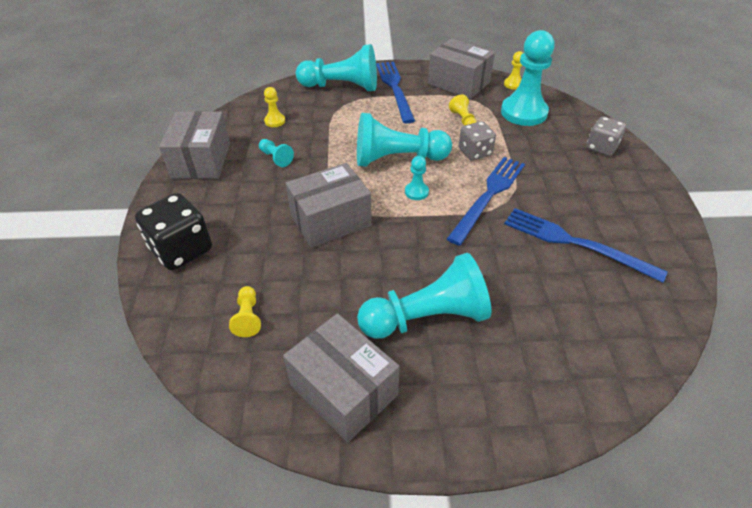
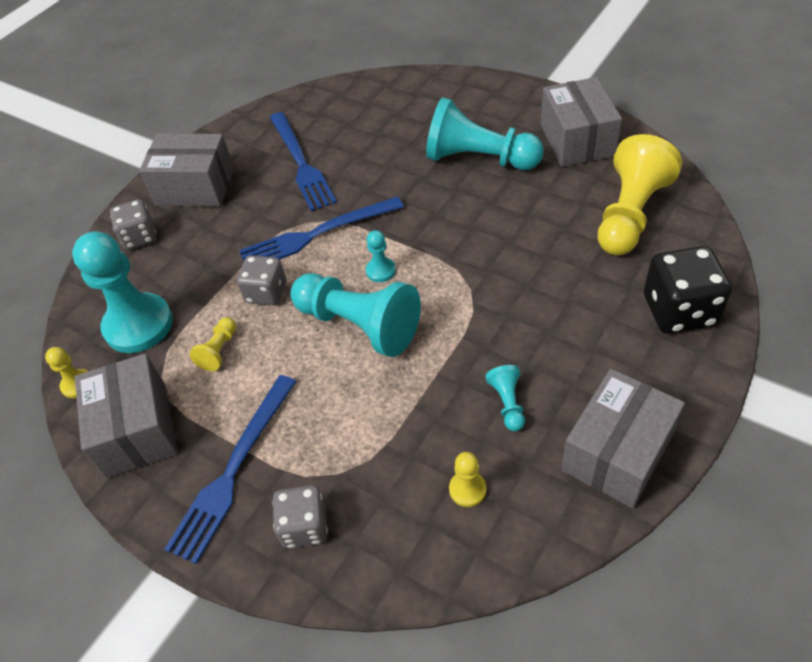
camera: 140 degrees left, 5 degrees up
yellow pawn [229,286,261,337] -> yellow pawn [597,134,682,255], size x2.25
grey box [286,163,372,248] -> grey box moved to [139,134,234,207]
turquoise pawn [296,44,377,91] -> grey dice [272,485,328,549]

